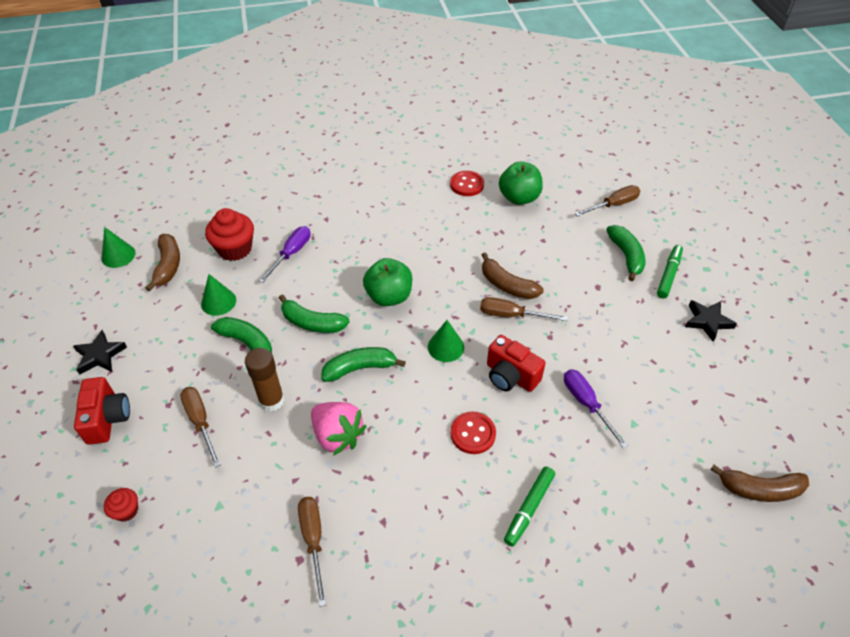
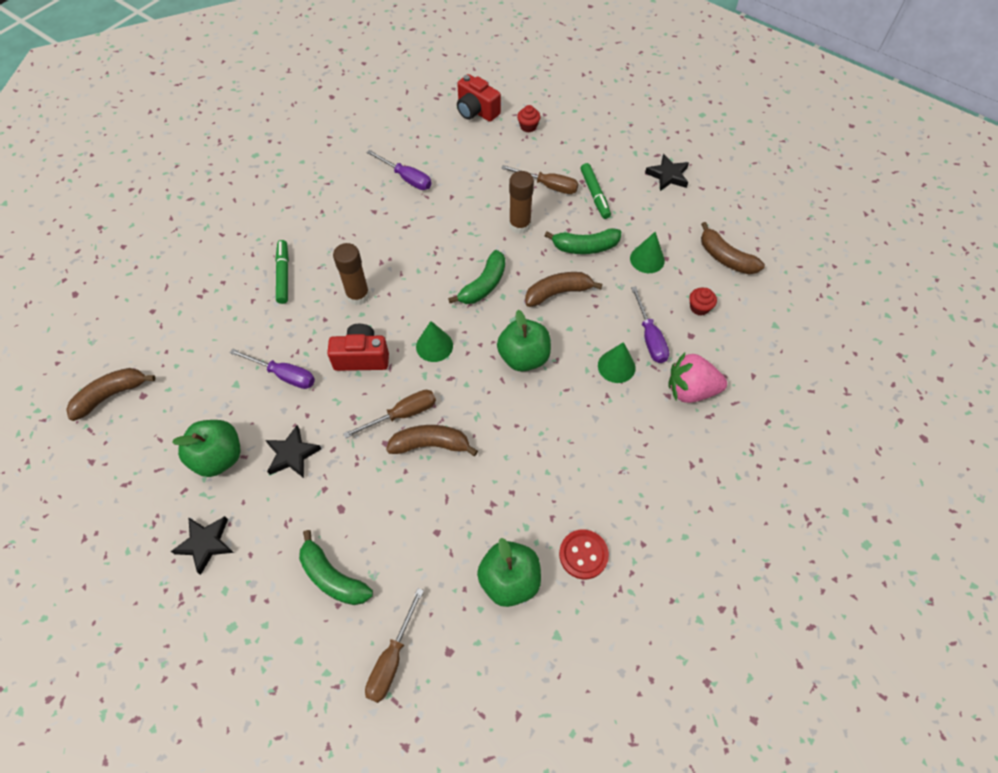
camera: 140 degrees right, 10 degrees up
red camera [74,377,130,445] -> red camera moved to [457,74,501,122]
green cone [102,227,136,268] -> green cone moved to [598,342,636,383]
red cupcake [205,208,254,261] -> red cupcake [689,288,717,316], size x0.52
green banana [279,294,350,333] -> brown banana [525,272,602,307]
brown screwdriver [298,497,326,607] -> purple screwdriver [366,150,432,190]
pink strawberry [311,402,367,456] -> pink strawberry moved to [668,352,727,403]
red button [451,411,496,454] -> brown glue stick [333,243,370,305]
green marker [657,245,683,298] -> green marker moved to [581,163,611,219]
none -> green apple [172,420,241,477]
none -> black star [265,425,321,478]

